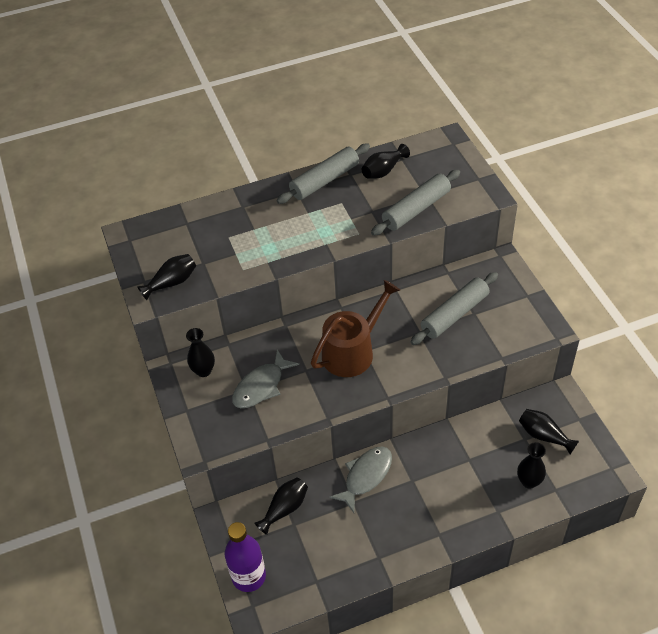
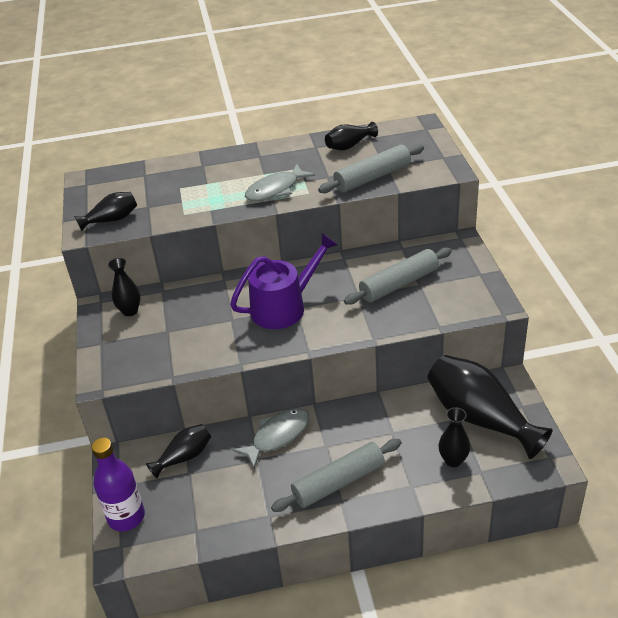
camera: 10 degrees right, 10 degrees down
grey fish [232,349,299,408] -> grey fish moved to [245,164,315,201]
grey rolling pin [276,144,370,204] -> grey rolling pin moved to [271,439,402,512]
brown watering can [311,280,400,377] -> purple watering can [230,233,338,329]
black vase [519,409,579,454] -> black vase [428,355,553,459], size x1.94

